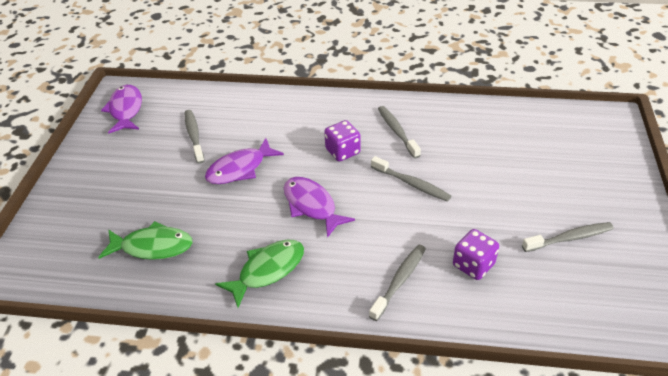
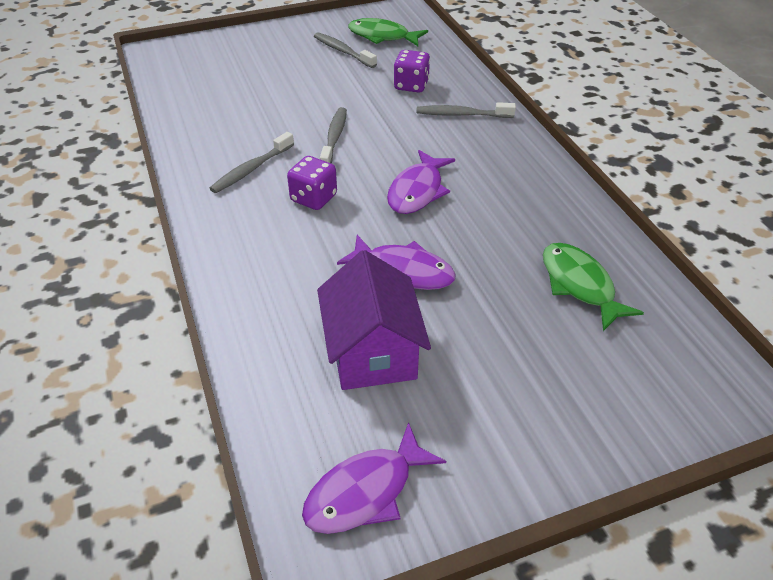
camera: 120 degrees left, 0 degrees up
grey toothbrush [185,110,205,164] -> purple house [317,250,431,390]
green fish [215,239,304,308] -> green fish moved to [348,18,428,46]

